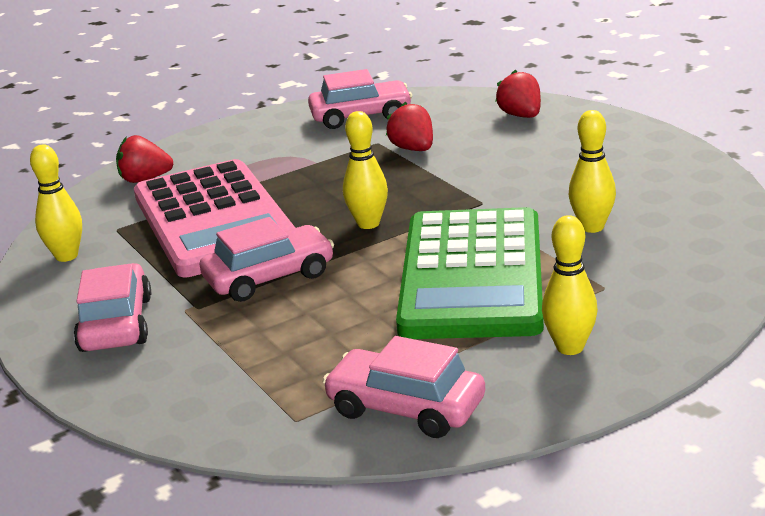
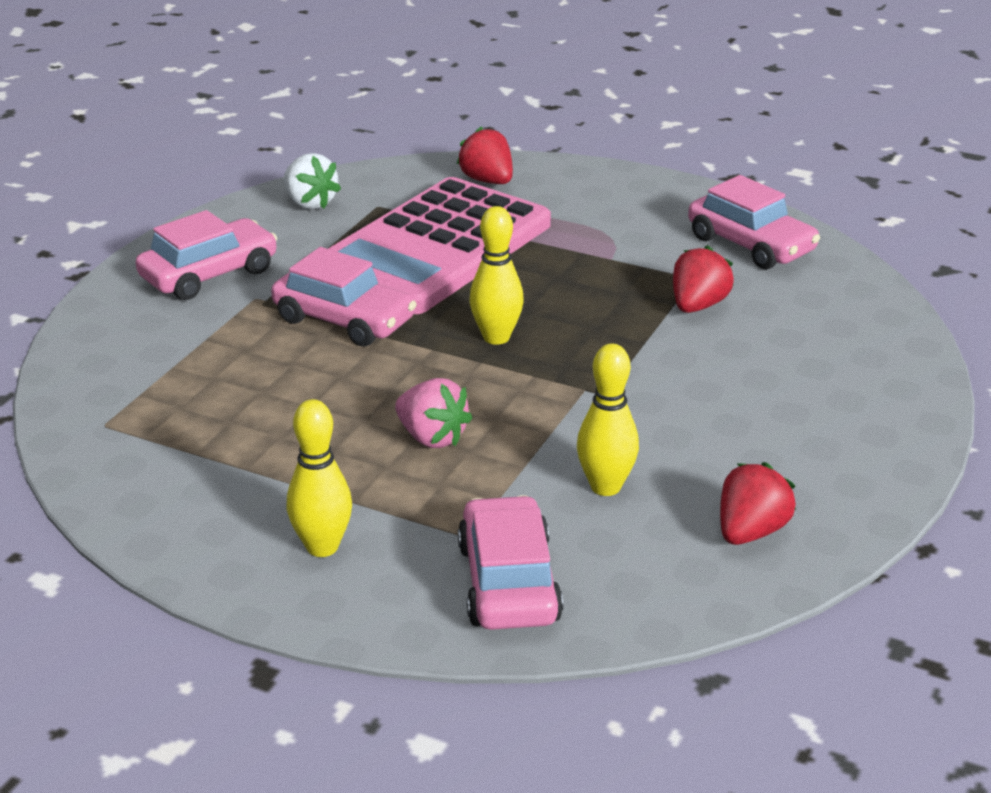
camera: 55 degrees right, 5 degrees up
yellow bowling pin [30,145,82,262] -> white strawberry [284,153,341,209]
pink car [322,336,485,438] -> pink car moved to [458,495,563,630]
green calculator [396,207,544,339] -> pink strawberry [395,378,472,448]
red strawberry [495,70,541,118] -> red strawberry moved to [720,462,796,545]

